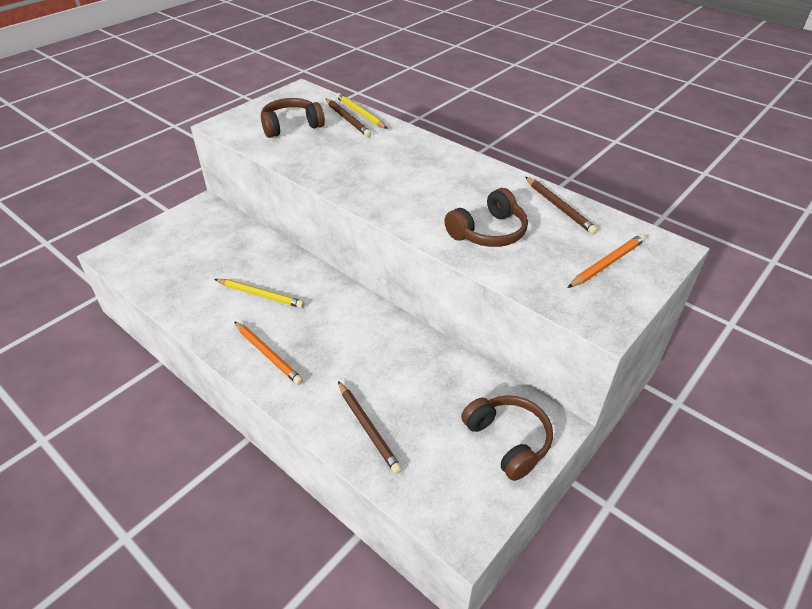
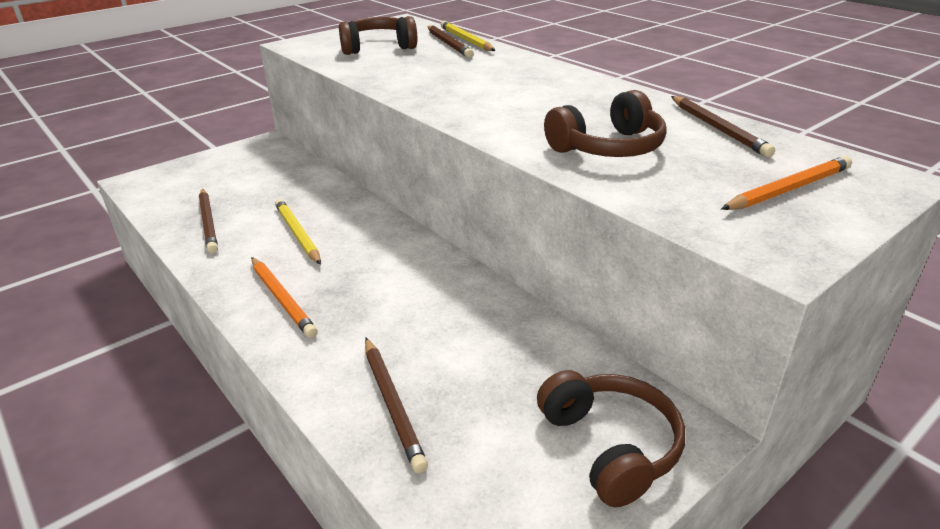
camera: 10 degrees right, 10 degrees down
yellow pencil [215,279,305,308] -> yellow pencil turned 150 degrees counterclockwise [275,199,321,265]
none -> brown pencil [199,188,218,253]

